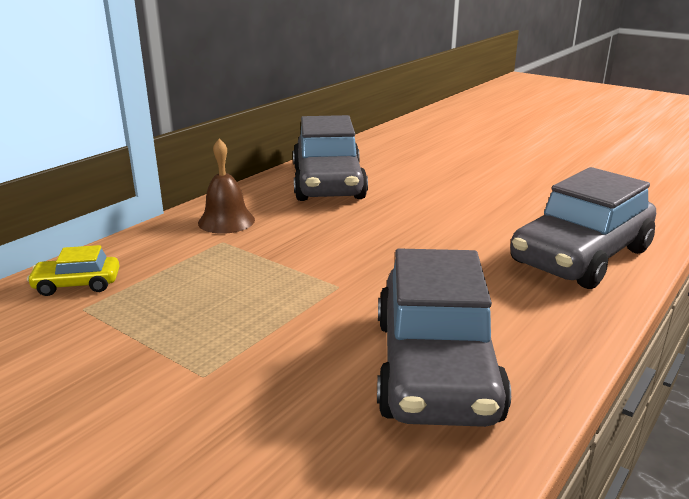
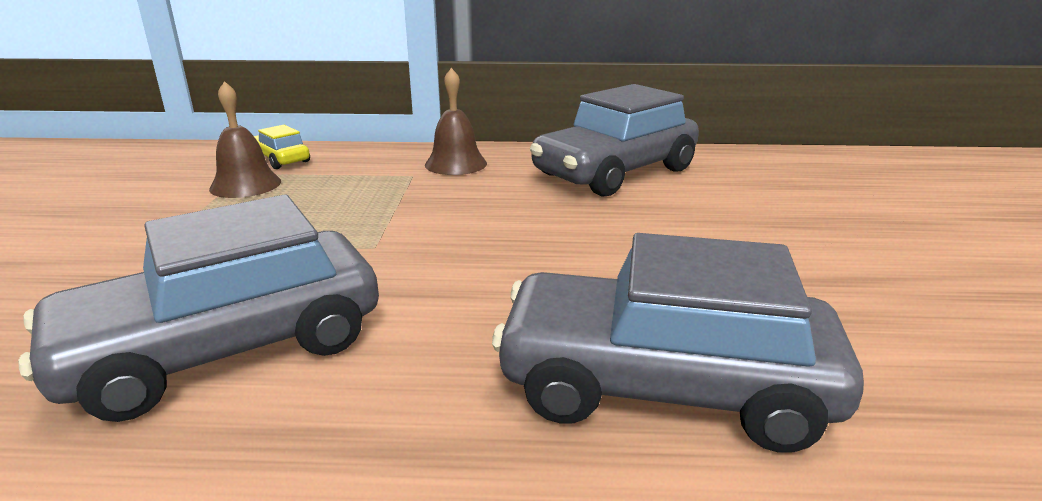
camera: 55 degrees right, 0 degrees up
none -> brown bell [209,81,281,198]

